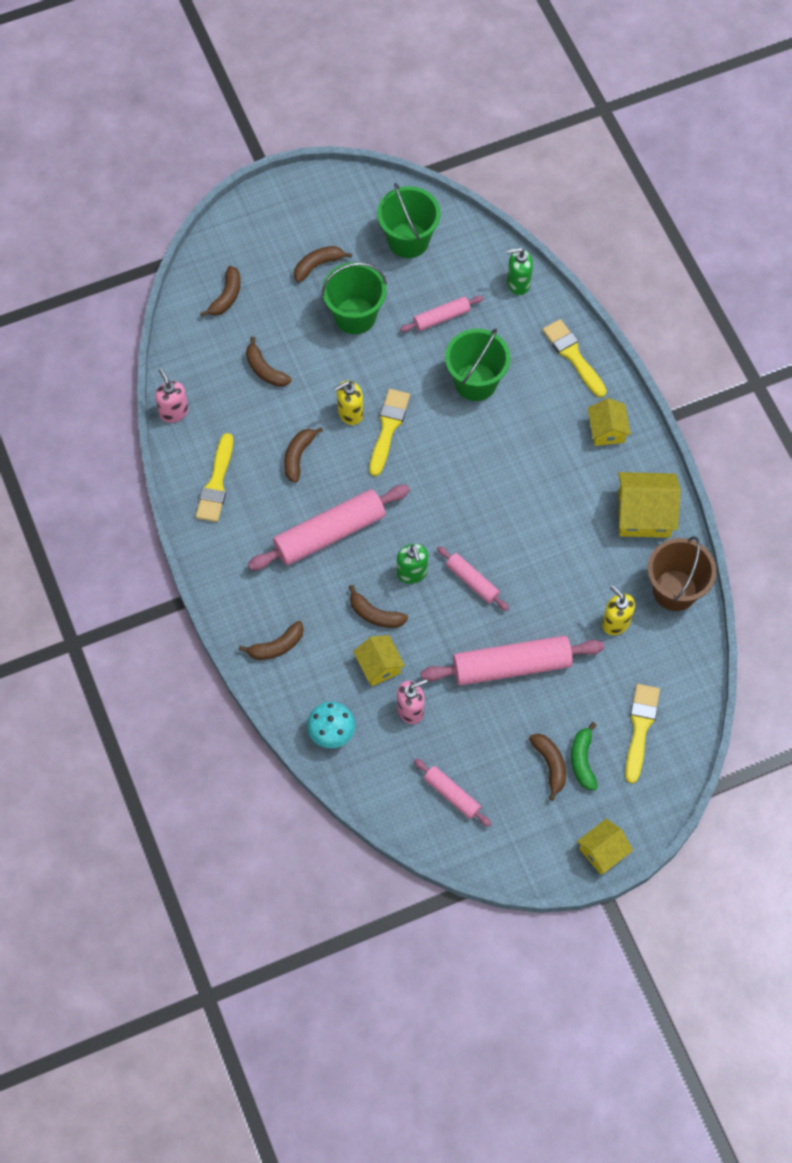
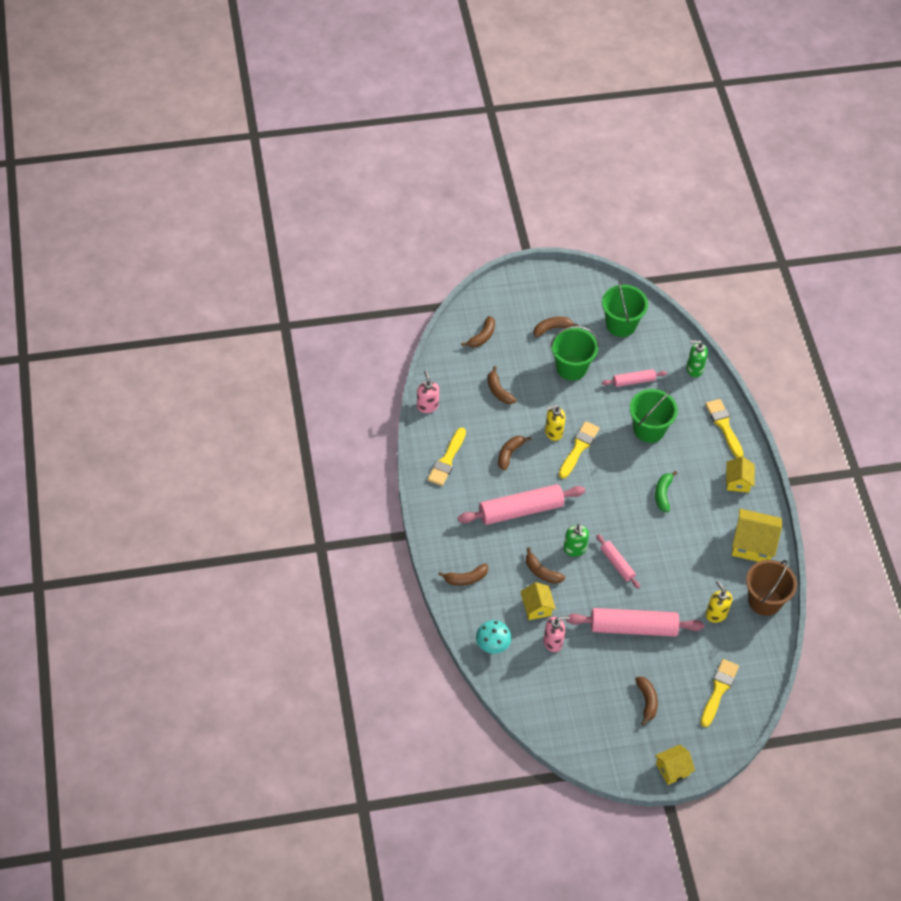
camera: 10 degrees right, 10 degrees down
pink rolling pin [414,759,491,827] -> none
green banana [571,722,598,790] -> green banana moved to [655,471,677,512]

